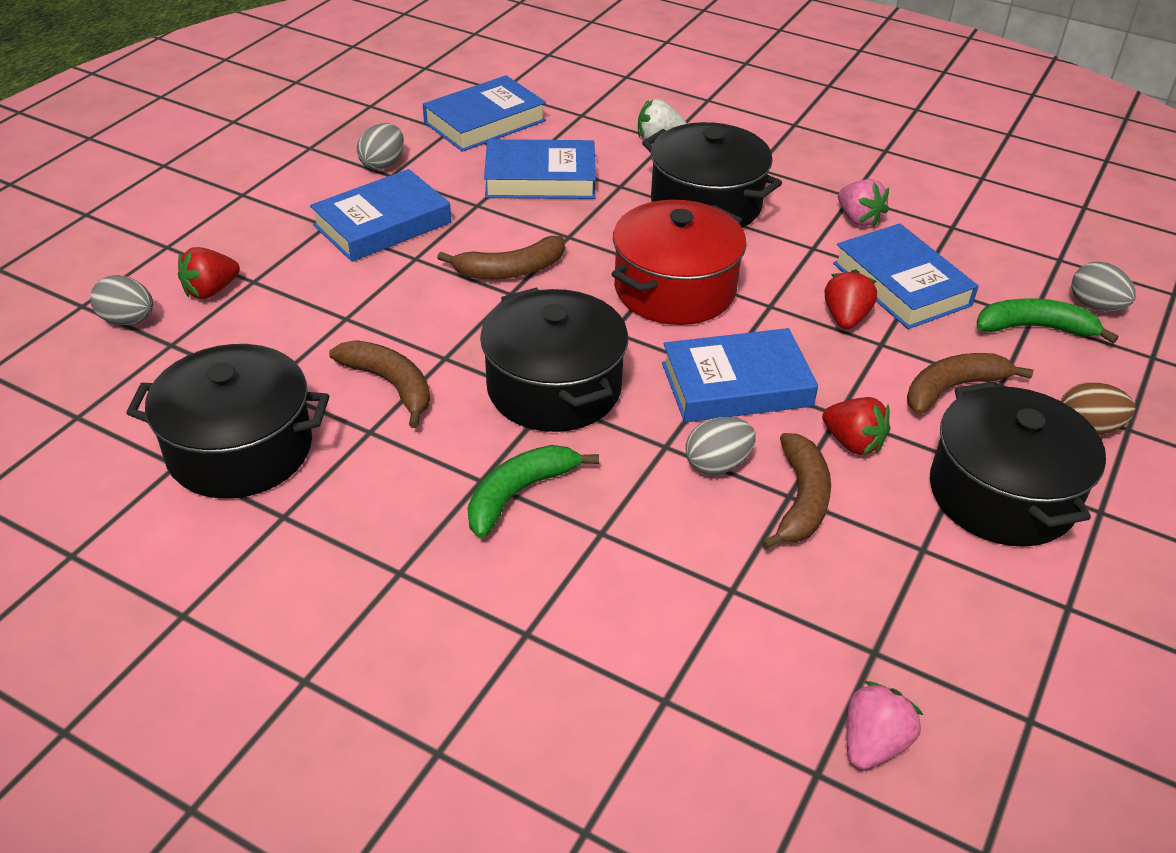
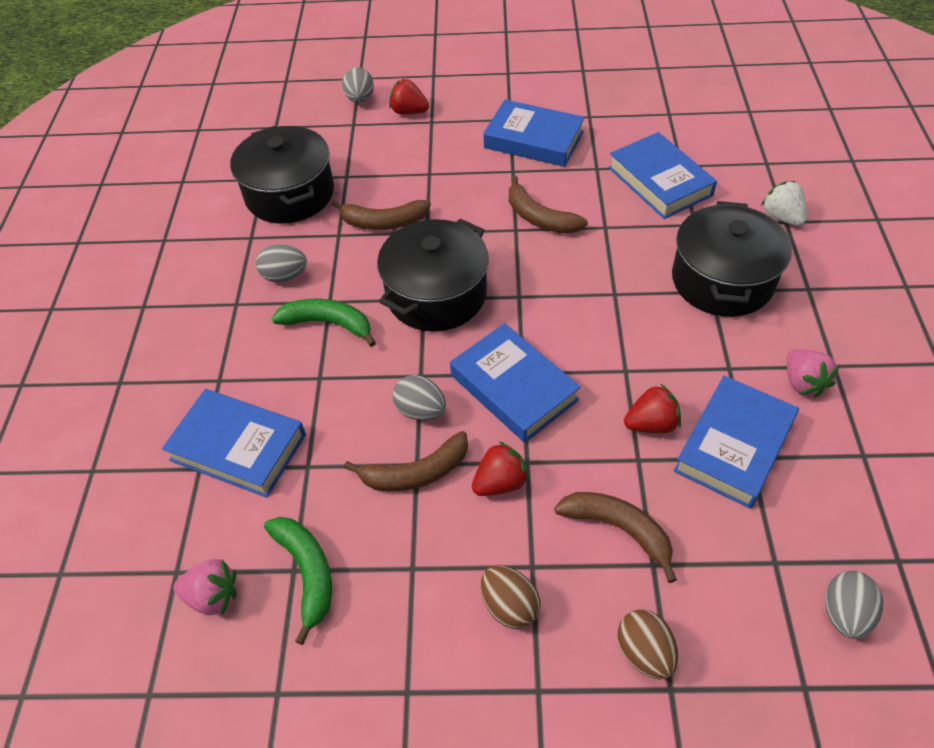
camera: 65 degrees right, 10 degrees up
brown banana [329,340,430,428] -> brown banana turned 75 degrees clockwise [331,200,431,230]
grey egg [357,123,404,170] -> grey egg moved to [256,244,307,282]
blue book [423,75,546,152] -> blue book moved to [162,389,306,498]
red pot [612,200,747,325] -> none
red strawberry [822,397,890,455] -> red strawberry turned 135 degrees counterclockwise [472,441,529,496]
pink strawberry [838,179,889,227] -> pink strawberry turned 45 degrees counterclockwise [787,349,839,398]
black pot [930,382,1106,547] -> brown egg [481,566,540,629]
green banana [977,298,1118,344] -> green banana moved to [264,517,332,645]

